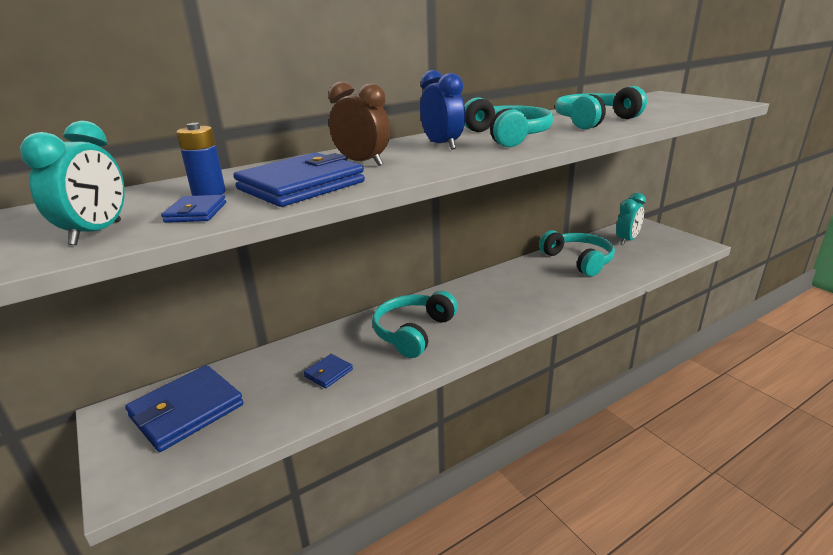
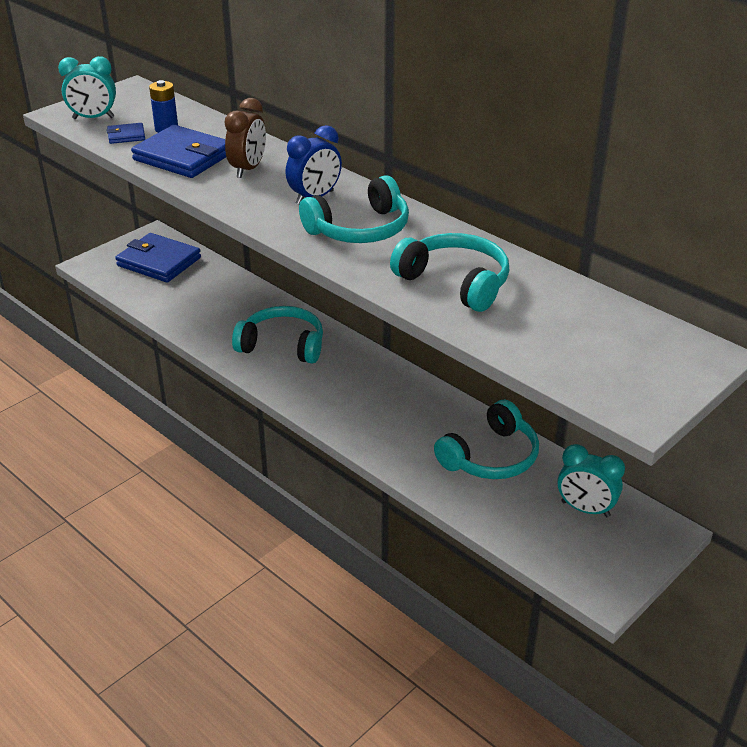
camera: 75 degrees right, 10 degrees up
blue wallet [304,354,353,388] -> none

